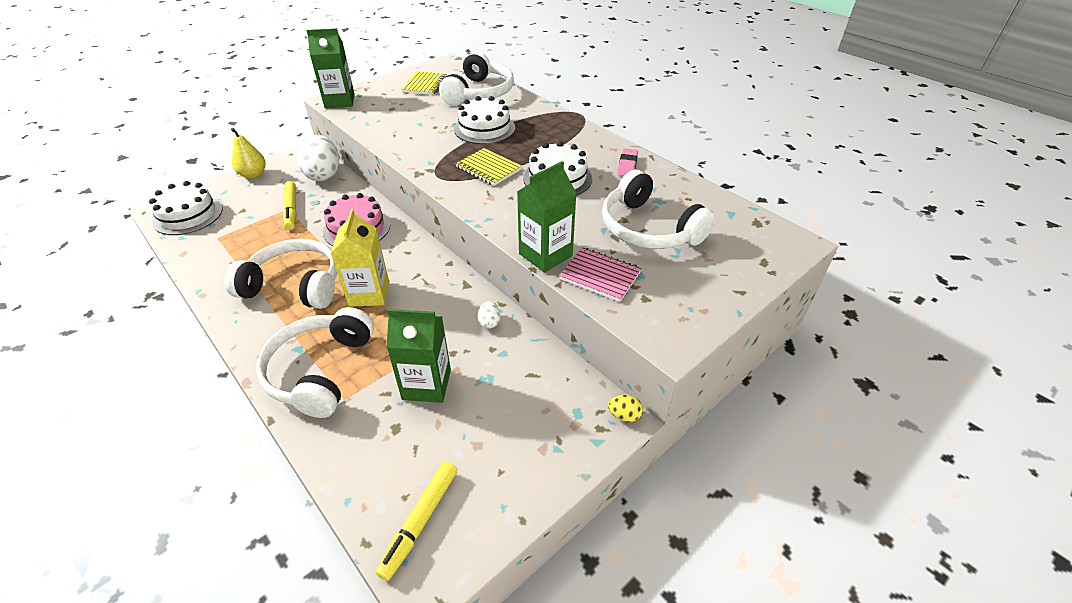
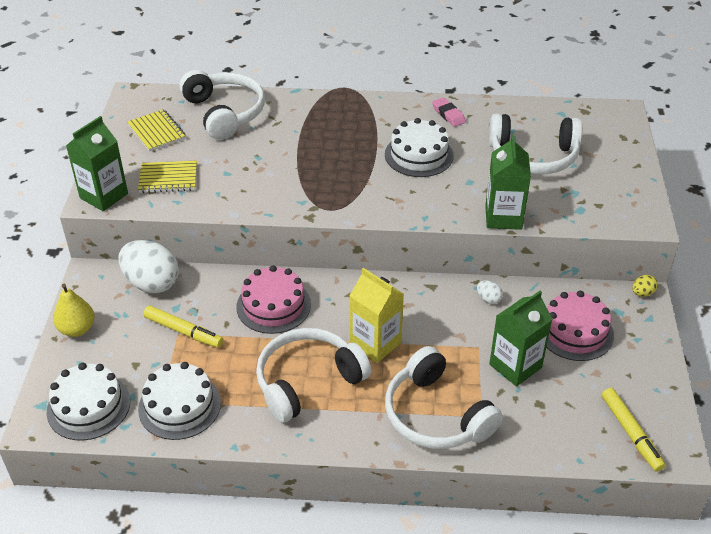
camera: 45 degrees left, 0 degrees up
white cake [454,96,515,144] -> white cake moved to [138,362,221,440]
yellow notebook [456,148,522,186] -> yellow notebook moved to [138,161,197,193]
pink notebook [559,247,641,302] -> none
none -> pink cake [546,291,614,361]

